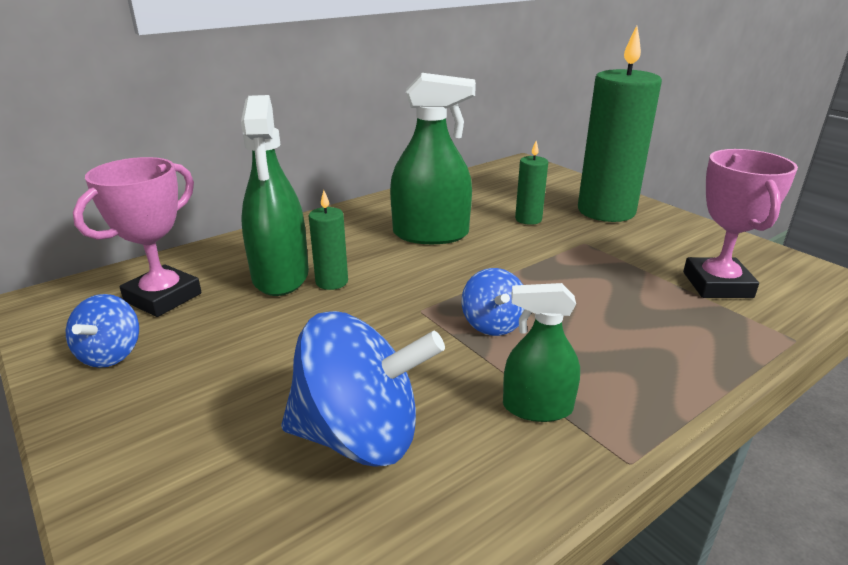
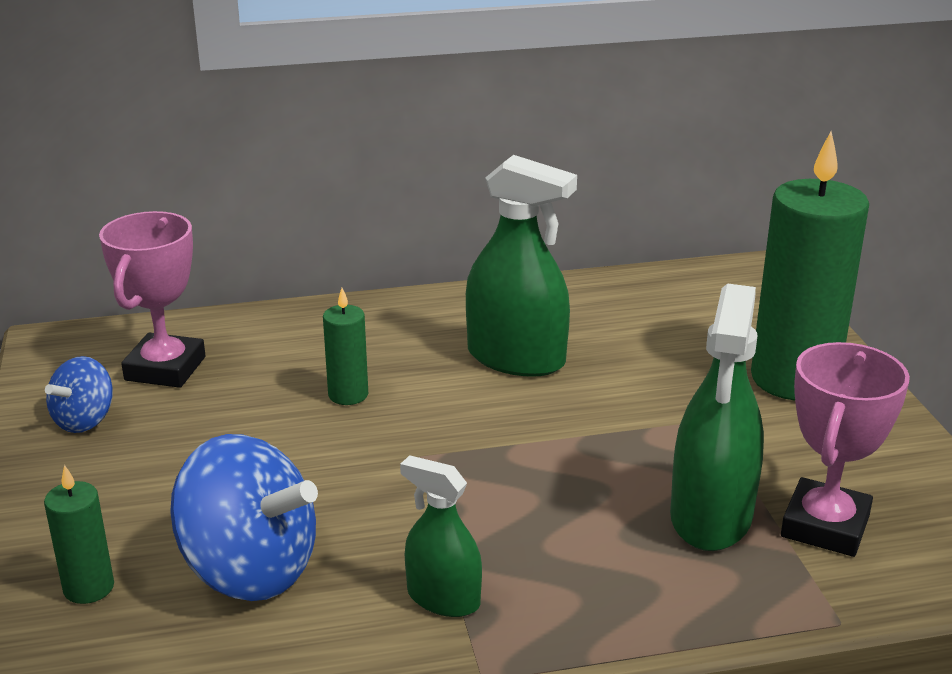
camera: 25 degrees right, 0 degrees up
pink trophy [73,157,201,317] -> pink trophy turned 45 degrees counterclockwise [99,211,206,388]
green spray bottle [241,95,309,296] -> green spray bottle moved to [670,283,764,551]
blue spinning top [462,268,524,336] -> none
green candle [515,141,548,225] -> green candle moved to [44,465,114,604]

